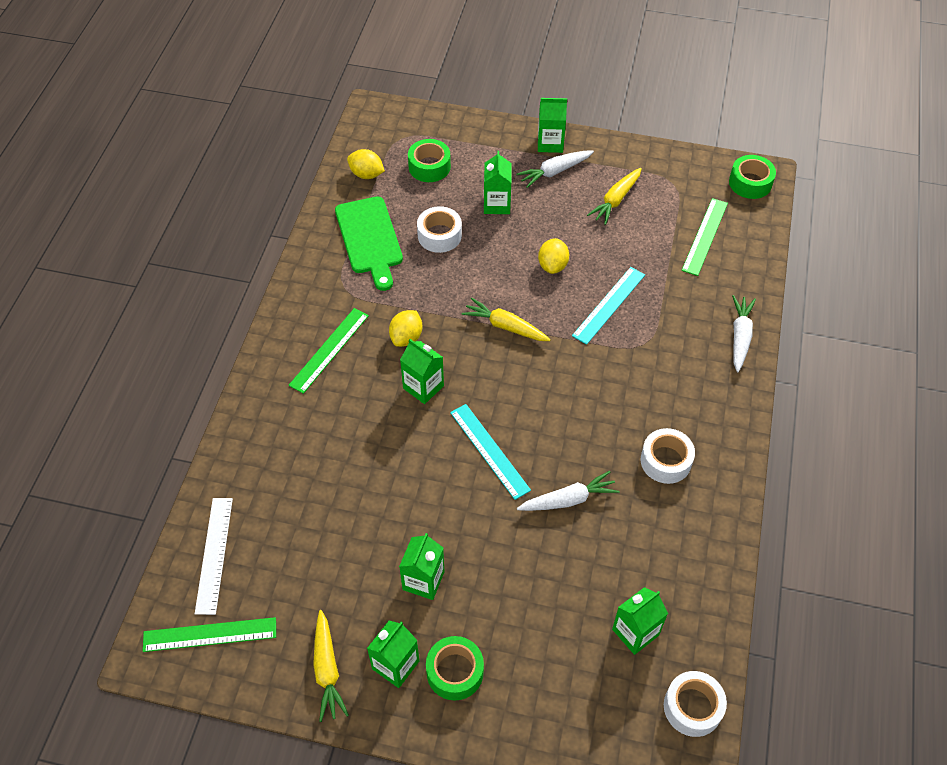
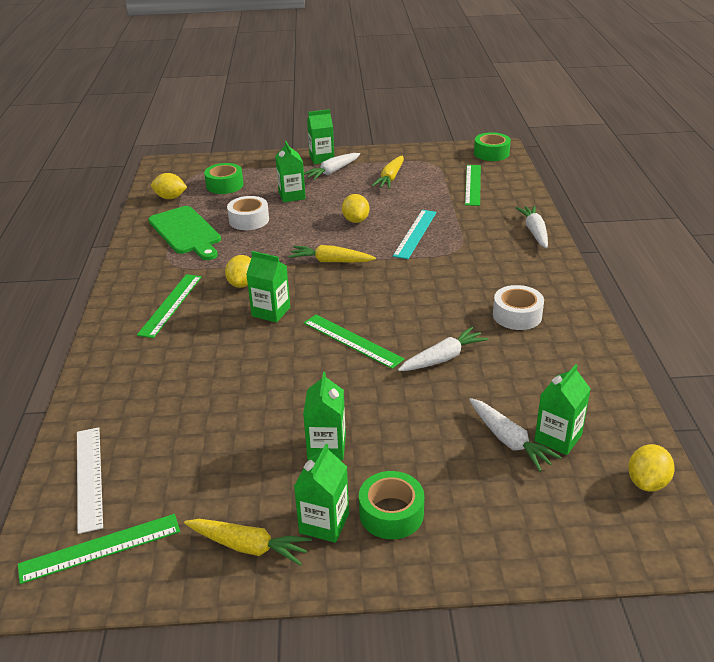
camera: 15 degrees left, 20 degrees down
yellow carrot [313,610,349,722] -> yellow carrot turned 45 degrees counterclockwise [184,519,312,566]
turquoise ruler [450,404,531,500] -> green ruler [304,314,405,369]
white tape [664,671,727,737] -> yellow lemon [628,444,675,492]
none -> white carrot [469,398,562,472]

